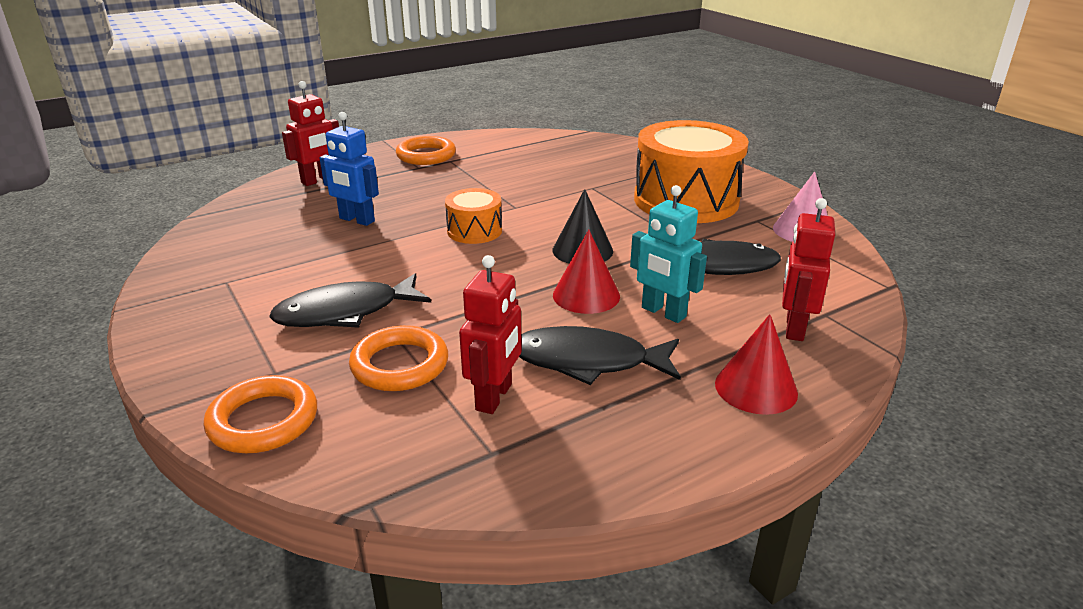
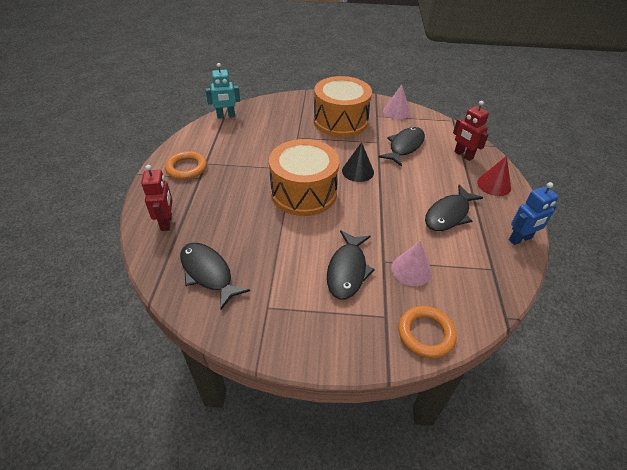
camera: 55 degrees left, 15 degrees up
blue robot [320,112,379,226] -> blue robot moved to [509,182,559,245]
orange ring [349,325,448,391] -> pink cone [391,241,432,286]
orange drum [445,188,502,244] -> orange drum [269,139,340,216], size x2.04
red robot [459,255,522,414] -> none
red cone [553,229,620,314] -> none
turquoise robot [630,185,707,323] -> turquoise robot moved to [205,63,240,119]
none -> black fish [180,243,250,310]

